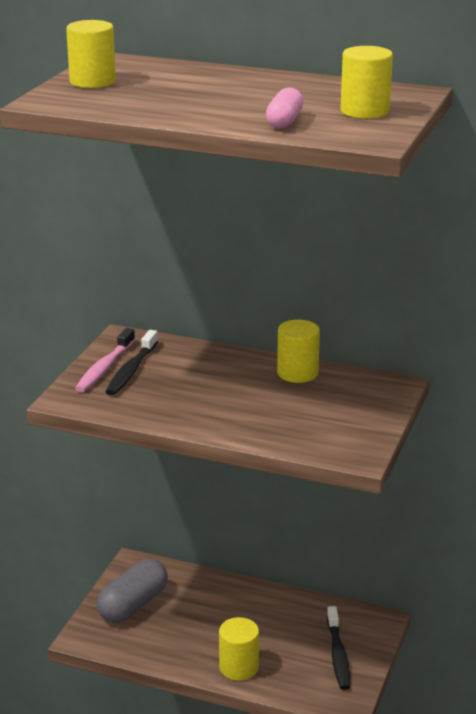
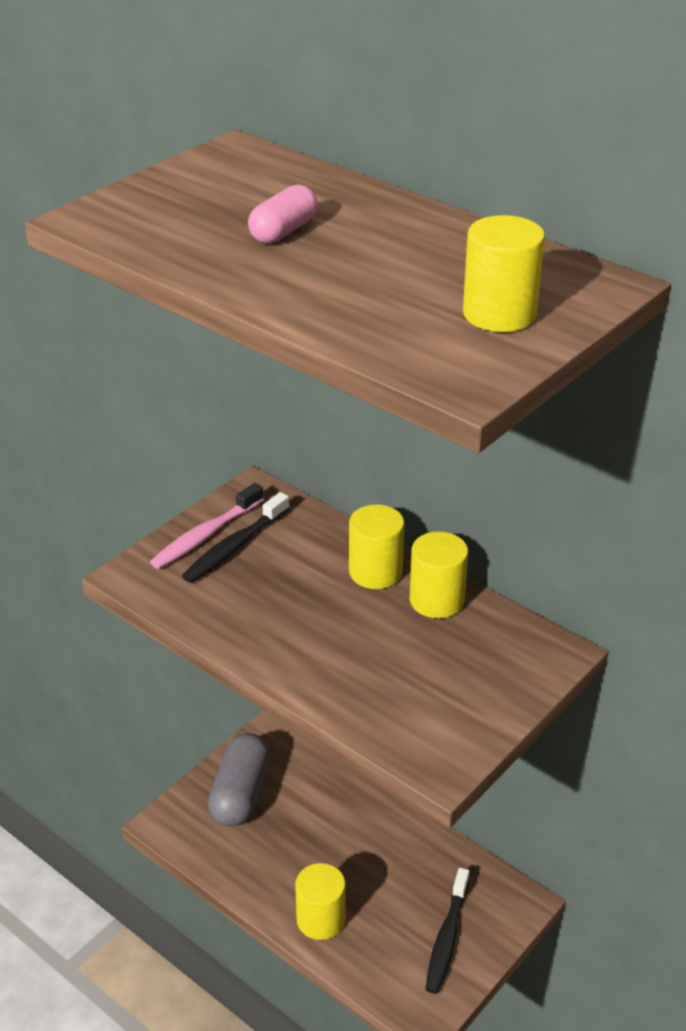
camera: 20 degrees right, 10 degrees up
yellow cylinder [66,20,116,88] -> yellow cylinder moved to [349,504,404,589]
grey capsule [96,559,168,623] -> grey capsule turned 45 degrees counterclockwise [208,733,270,827]
pink capsule [266,87,303,129] -> pink capsule moved to [248,184,318,244]

